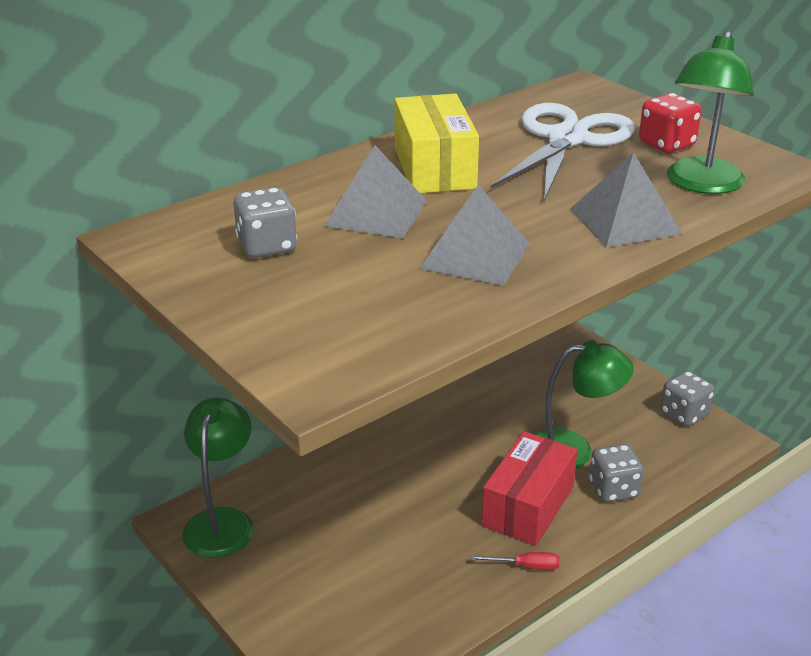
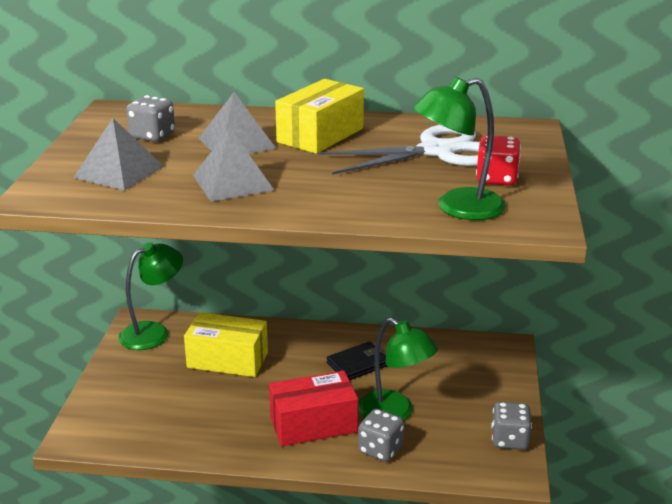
camera: 45 degrees right, 5 degrees down
red screwdriver [470,552,560,570] -> none
grey pyramid [570,152,682,247] -> grey pyramid moved to [73,118,164,191]
none -> yellow box [184,312,268,377]
none -> black wallet [327,341,387,380]

